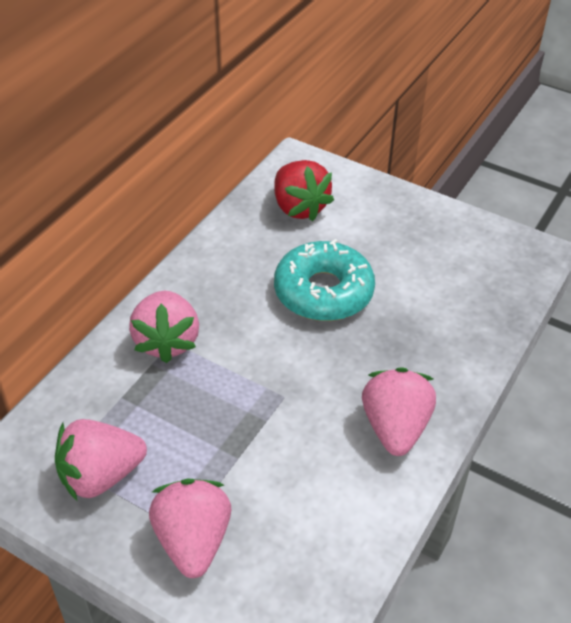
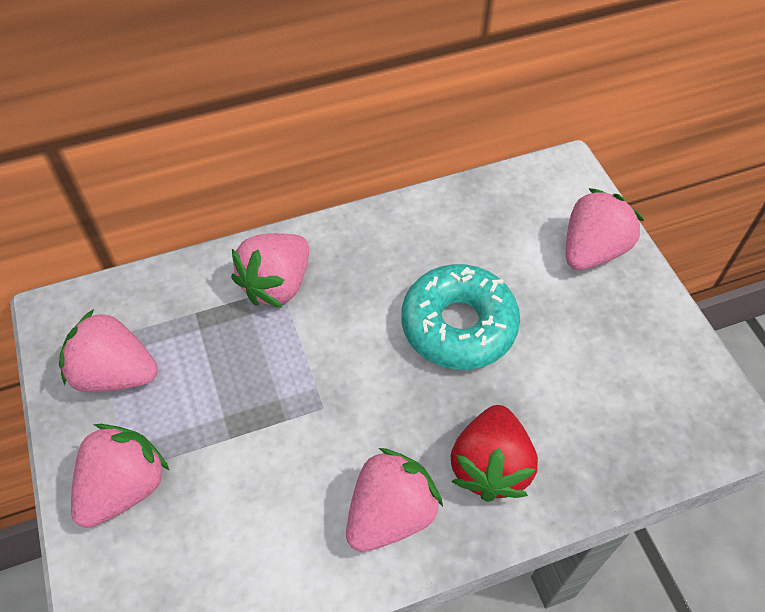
camera: 40 degrees right, 10 degrees up
red strawberry [274,160,334,221] -> red strawberry moved to [451,405,538,502]
none -> pink strawberry [566,188,644,270]

